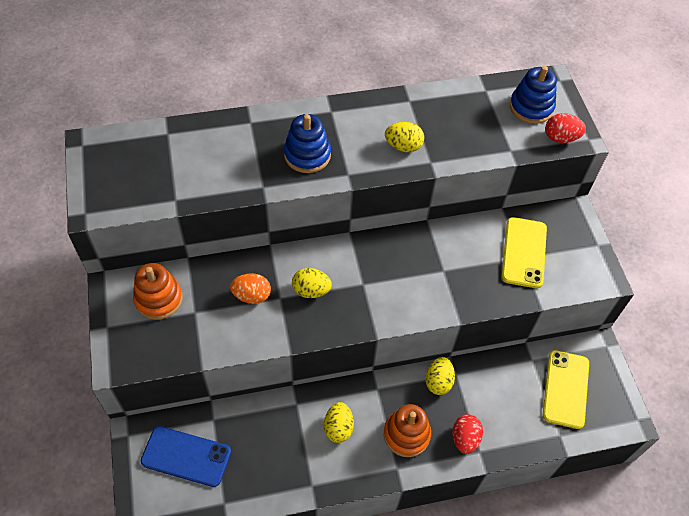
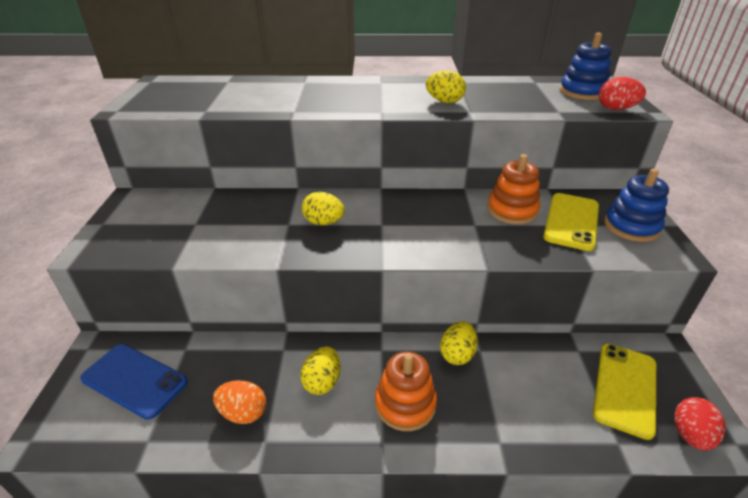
camera: 15 degrees right, 20 degrees down
orange stacking toy [133,263,183,320] -> orange stacking toy moved to [487,154,540,224]
orange egg [230,273,271,304] -> orange egg moved to [213,380,266,424]
blue stacking toy [284,114,331,173] -> blue stacking toy moved to [604,169,669,242]
red egg [452,414,483,454] -> red egg moved to [674,397,726,451]

